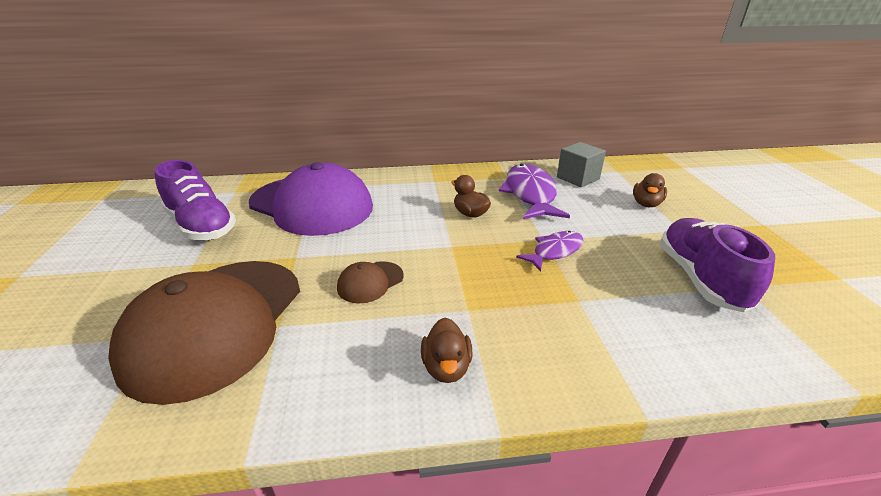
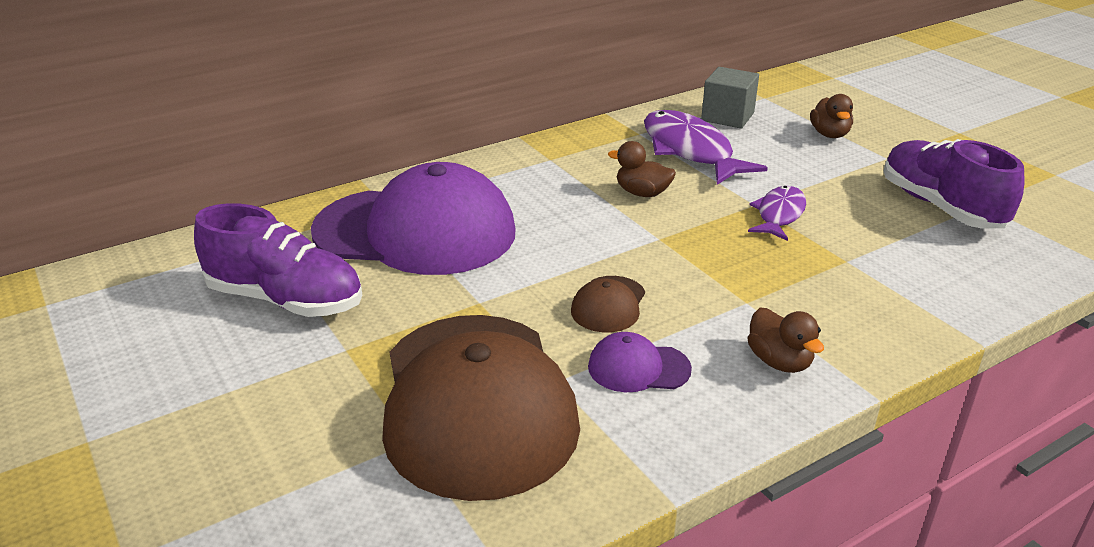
camera: 25 degrees left, 0 degrees up
none -> purple cap [588,332,692,392]

